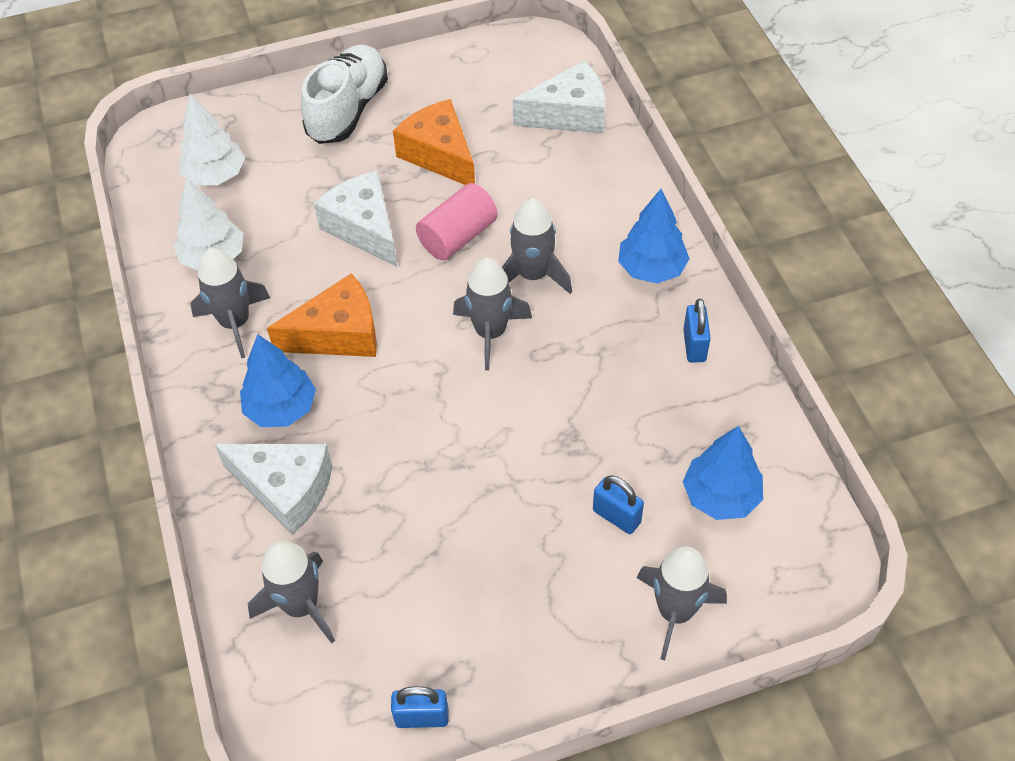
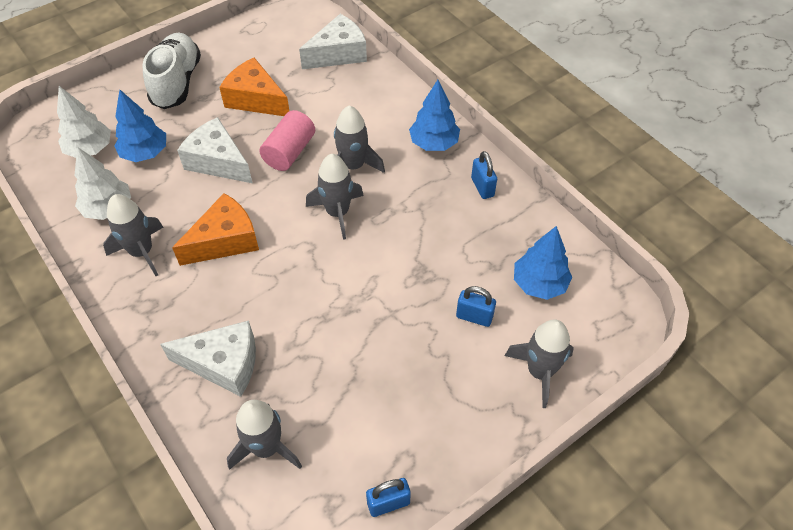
camera: 20 degrees left, 0 degrees up
blue tree [240,334,316,427] -> blue tree moved to [114,90,166,162]

